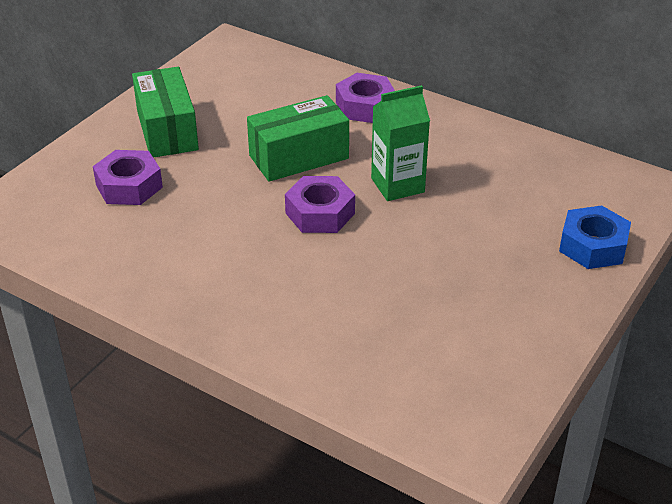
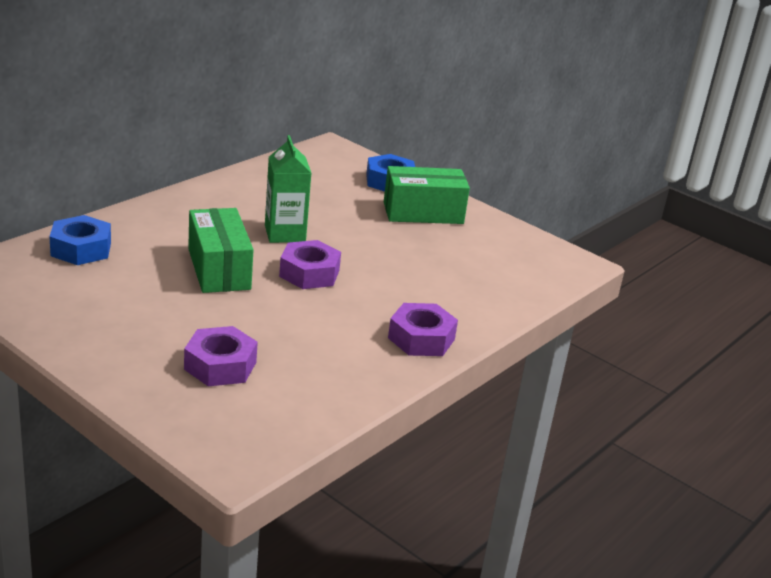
camera: 85 degrees left, 10 degrees down
green box [132,67,199,158] -> green box moved to [384,166,470,224]
purple nut [336,73,395,123] -> purple nut moved to [388,303,458,356]
none -> blue nut [49,215,111,265]

